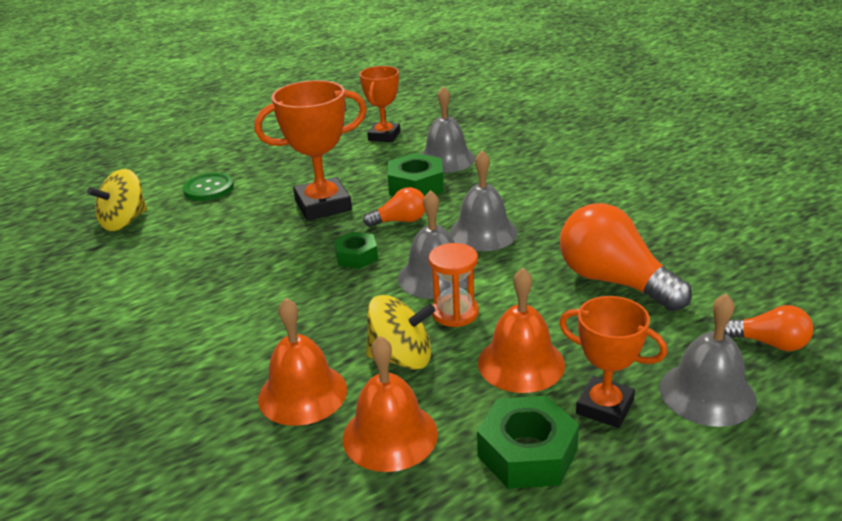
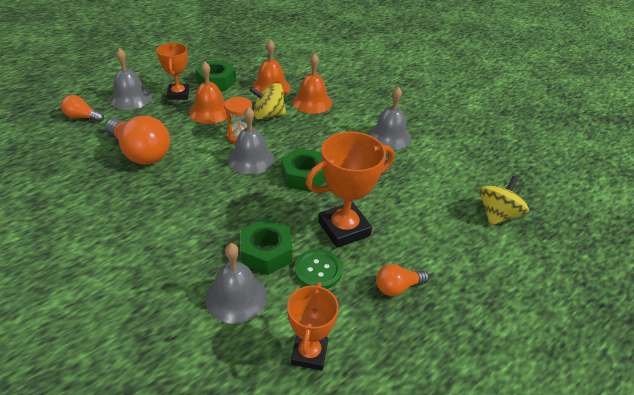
camera: 170 degrees right, 10 degrees up
green button [183,173,234,201] -> green button moved to [295,249,342,289]
green nut [334,232,378,269] -> green nut [281,148,326,192], size x1.56
orange light bulb [363,187,425,227] -> orange light bulb moved to [376,264,429,296]
grey bell [449,150,518,251] -> grey bell moved to [368,86,411,150]
orange trophy [559,296,667,428] -> orange trophy turned 60 degrees clockwise [157,43,189,100]

